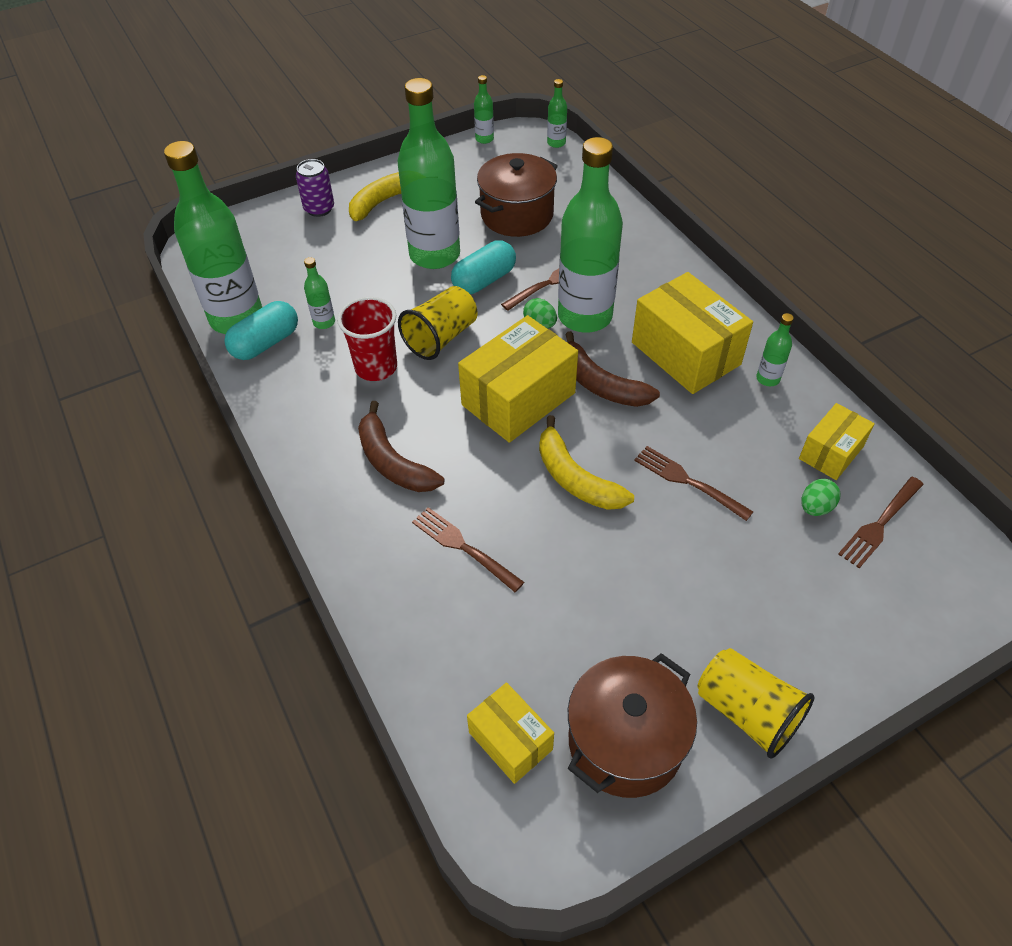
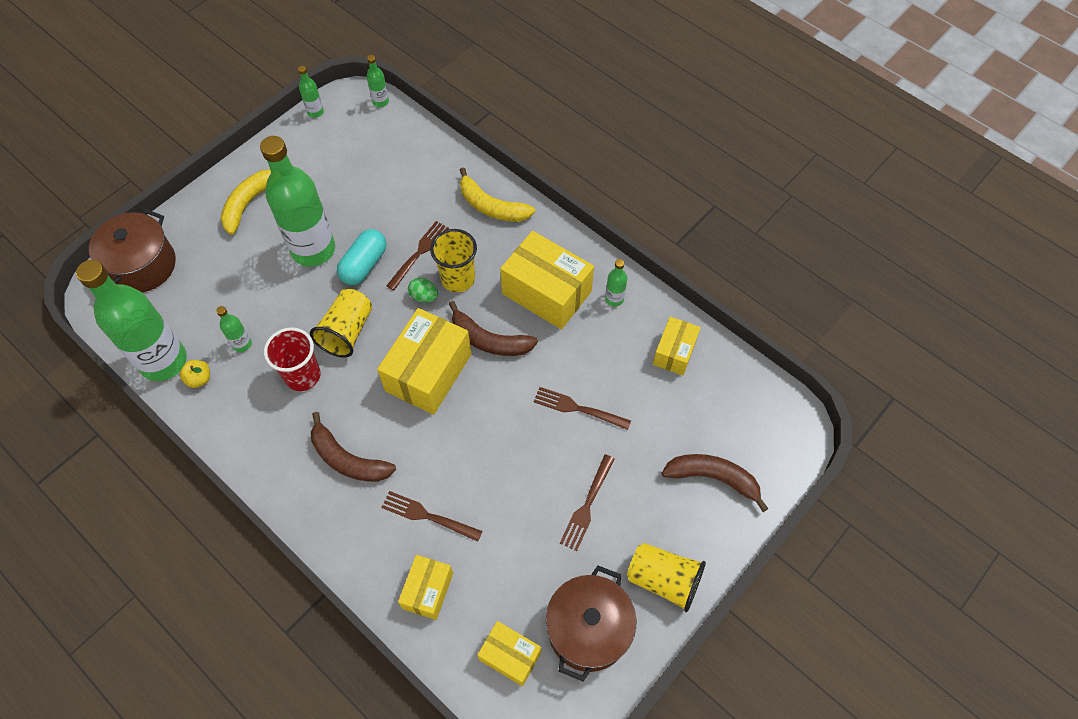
camera: 20 degrees left, 10 degrees up
turquoise capsule [224,301,298,360] -> yellow apple [180,360,210,388]
purple can [296,159,334,217] -> none
brown pot [475,153,558,237] -> brown pot moved to [89,209,176,292]
yellow banana [539,415,634,510] -> yellow banana moved to [460,167,535,222]
green bottle [558,137,623,333] -> yellow cup [430,229,477,292]
green egg [801,479,840,516] -> none
brown fork [838,477,924,568] -> brown fork moved to [560,454,615,551]
none -> yellow box [398,555,453,620]
none -> brown banana [662,454,769,512]

